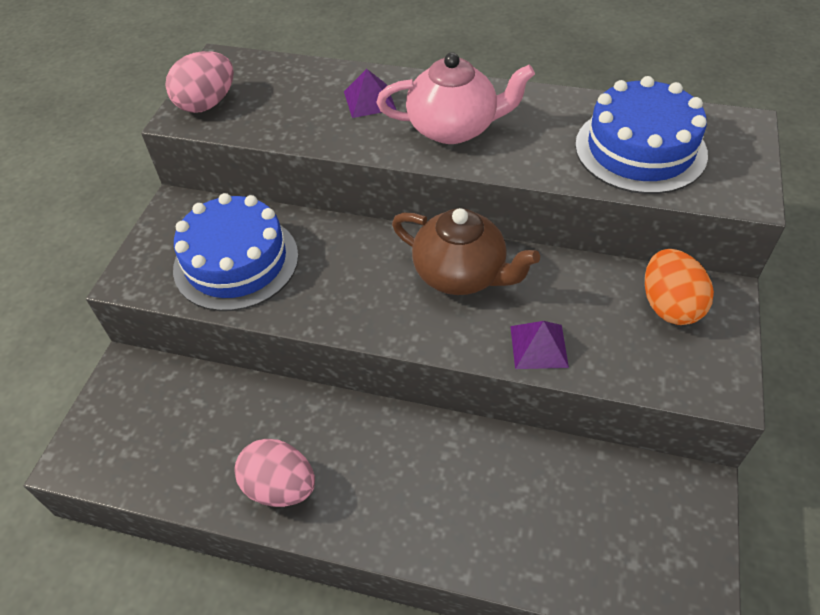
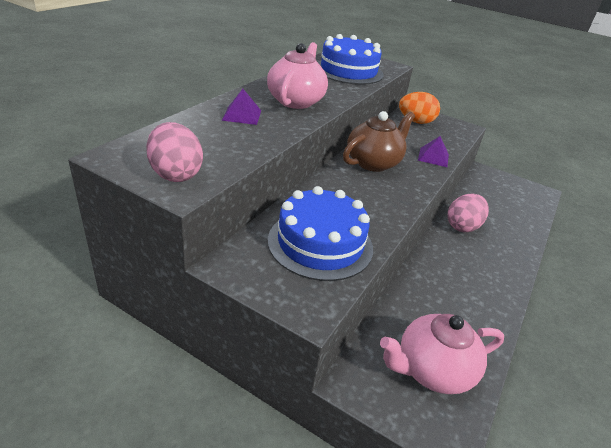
camera: 80 degrees left, 15 degrees down
pink egg [234,439,315,507] -> pink egg moved to [448,193,489,232]
none -> pink teapot [380,314,504,394]

